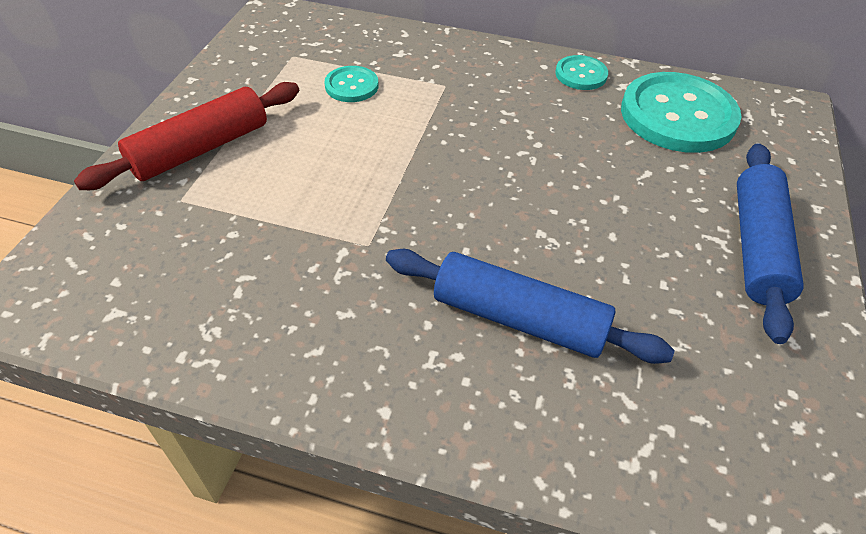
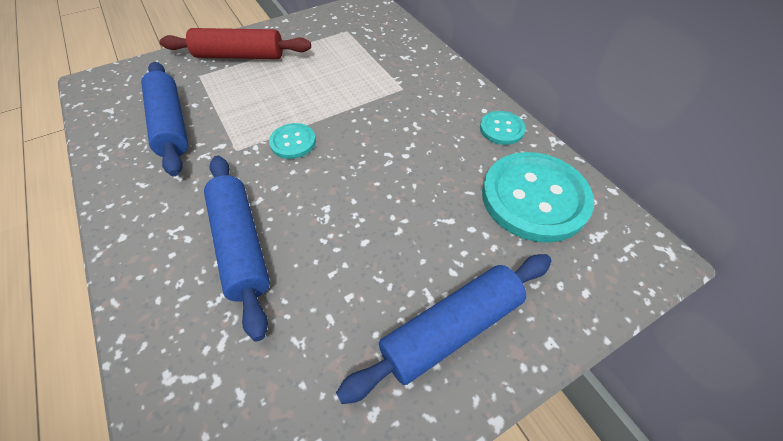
camera: 45 degrees right, 5 degrees up
turquoise button [324,66,378,102] -> turquoise button moved to [269,123,316,159]
none -> blue rolling pin [141,62,188,176]

